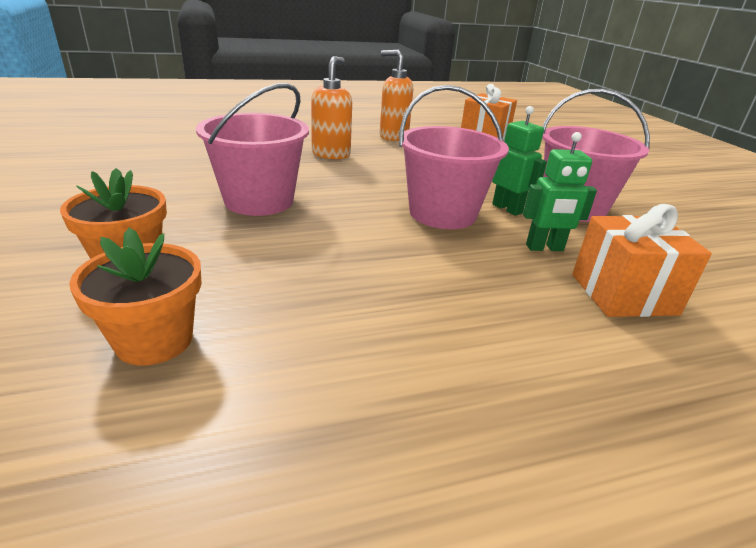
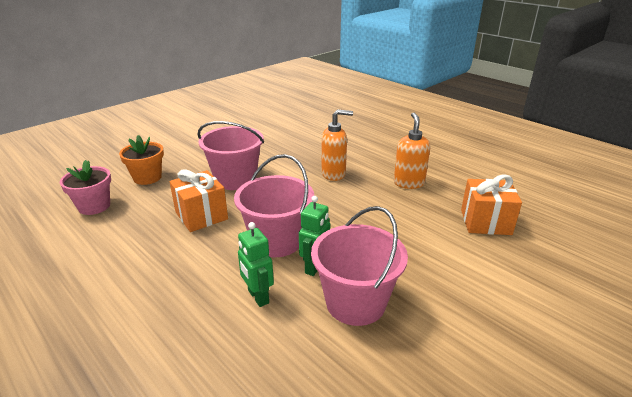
camera: 65 degrees right, 0 degrees up
orange flower pot [69,228,202,366] -> pink flower pot [60,160,111,215]
orange gift [572,204,712,317] -> orange gift moved to [170,169,228,232]

